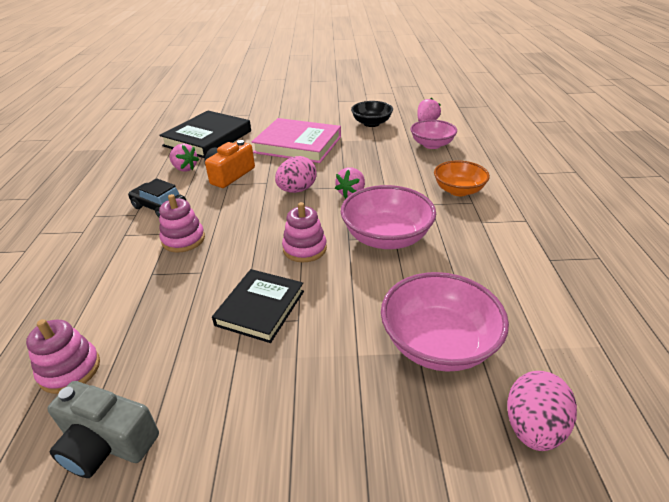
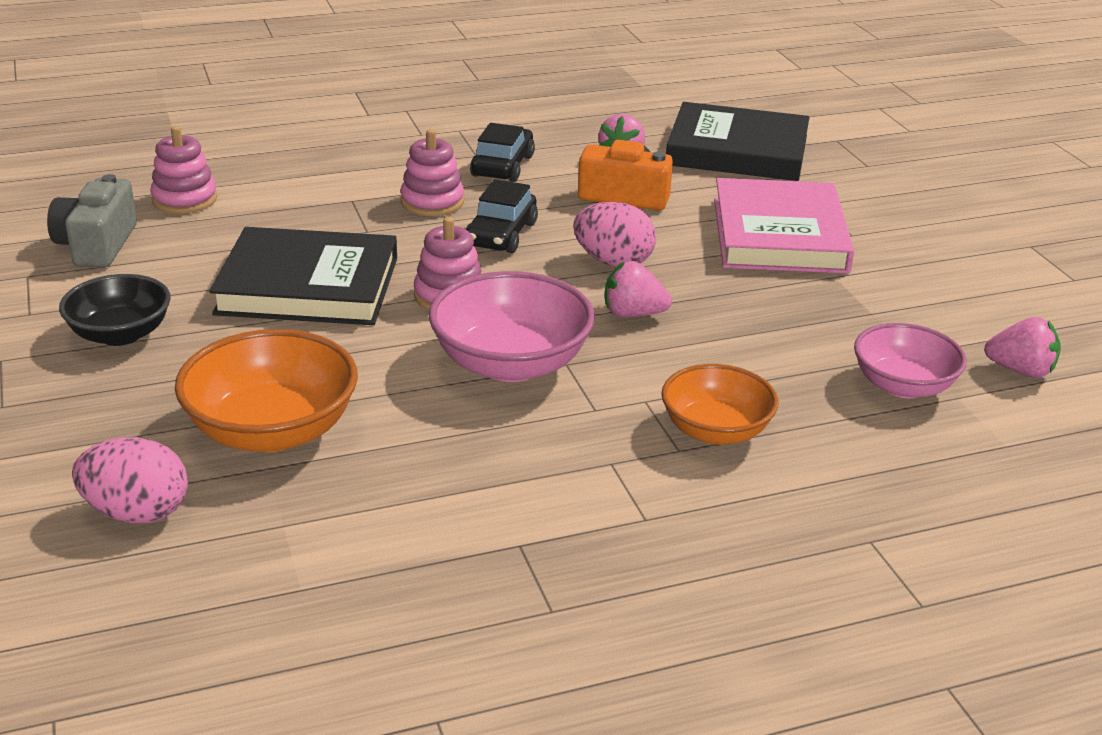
camera: 70 degrees right, 5 degrees down
black book [212,269,304,343] -> black book [209,227,397,325], size x1.54
black bowl [351,101,393,127] -> black bowl moved to [59,274,171,346]
pink bowl [381,272,509,372] -> orange bowl [175,329,358,452]
none -> black car [466,179,538,253]

